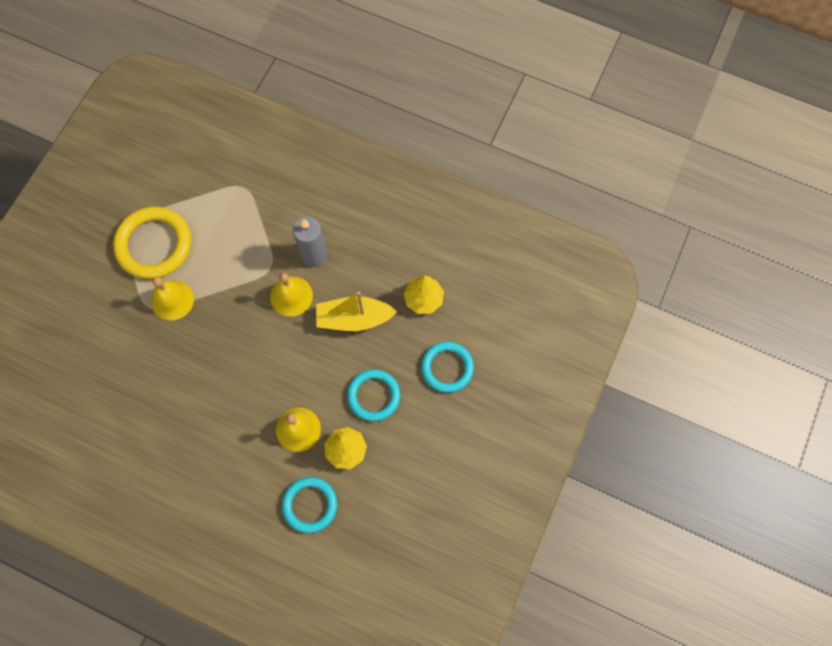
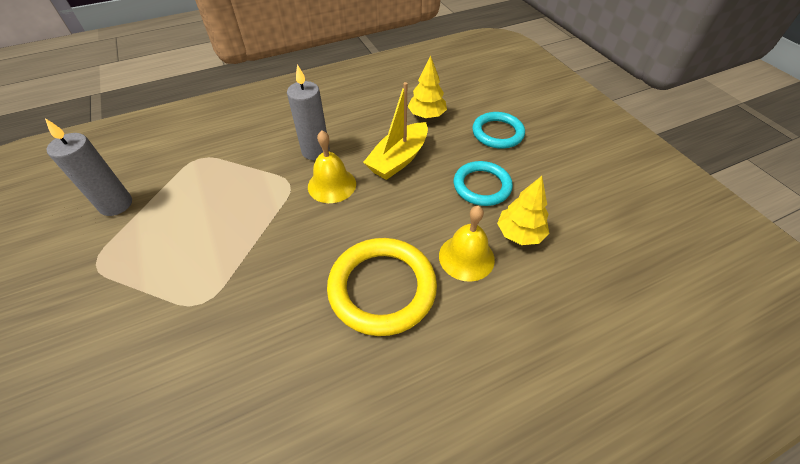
camera: 50 degrees left, 20 degrees down
yellow ring [113,207,191,279] -> yellow ring moved to [327,238,437,336]
yellow bell [151,277,194,321] -> none
turquoise ring [282,477,337,533] -> none
none -> grey candle [45,118,132,216]

